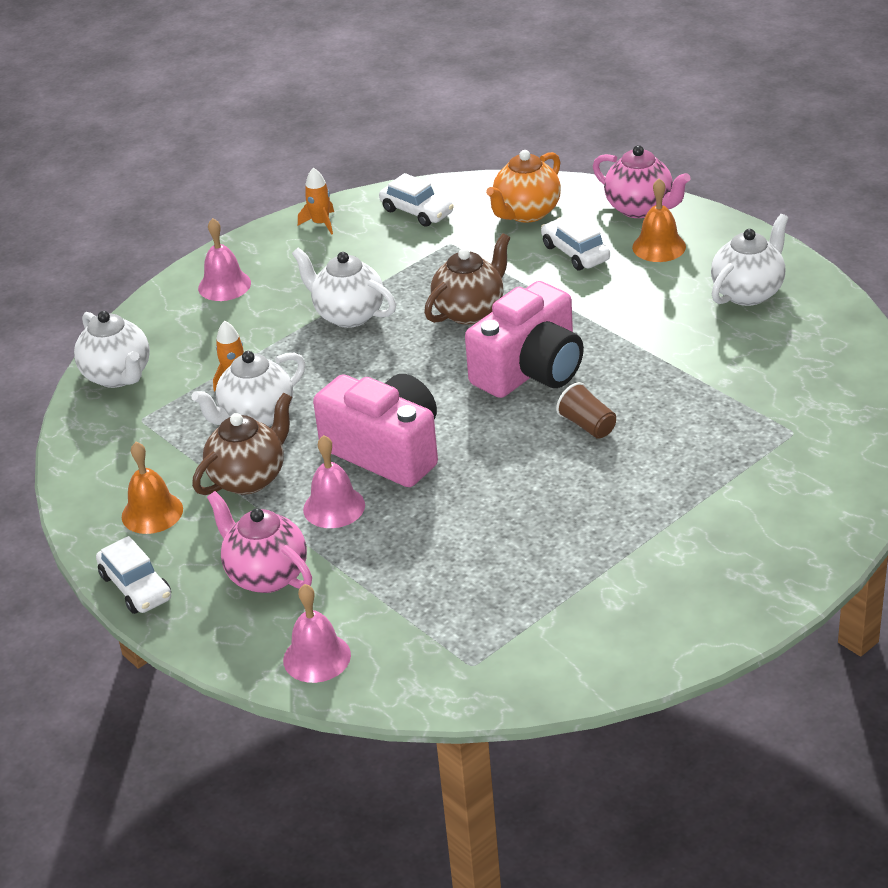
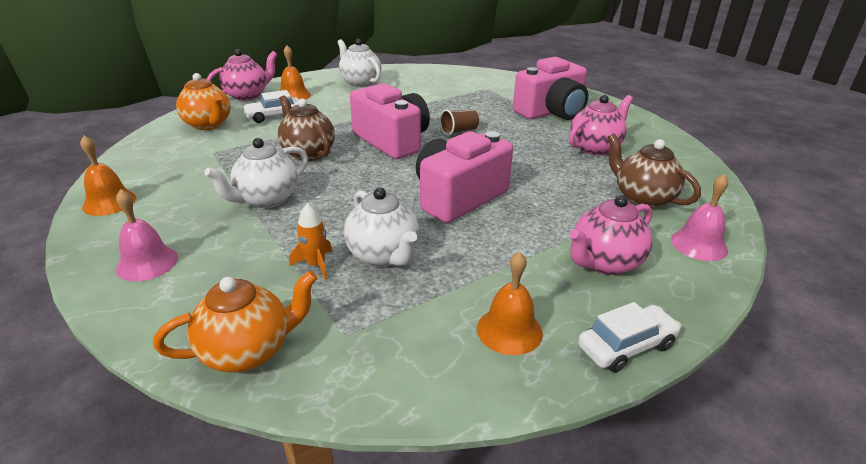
camera: 85 degrees left, 5 degrees down
white teapot [74,311,150,388] -> orange teapot [153,270,317,373]
brown teapot [192,393,292,495] -> brown teapot moved to [607,133,701,209]
orange rocket [298,168,334,235] -> orange bell [80,135,136,216]
pink bell [303,435,365,528] -> none
white car [379,173,454,227] -> none
none -> pink camera [513,57,588,120]
none -> pink teapot [569,95,633,155]

